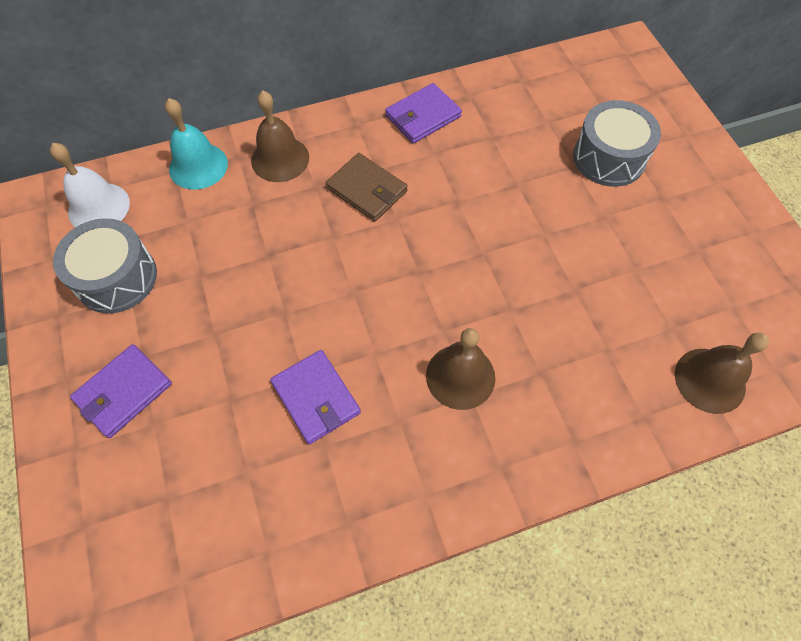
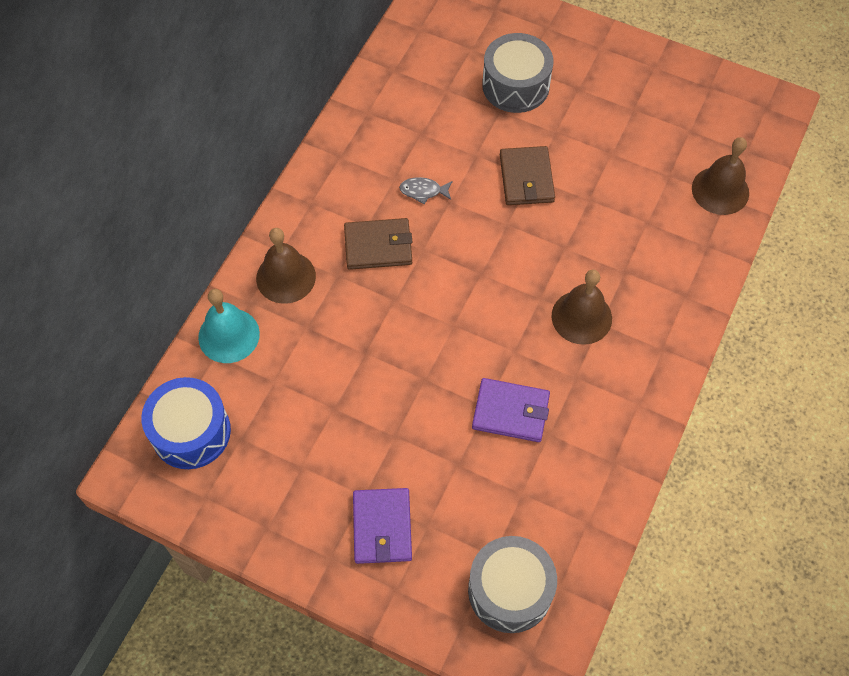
camera: 45 degrees left, 0 degrees up
white bell [50,143,130,227] -> blue drum [141,377,231,469]
grey drum [53,218,157,314] -> grey drum moved to [468,536,557,633]
purple wallet [385,83,462,144] -> none
none -> grey fish [399,177,453,204]
none -> brown wallet [500,146,555,205]

